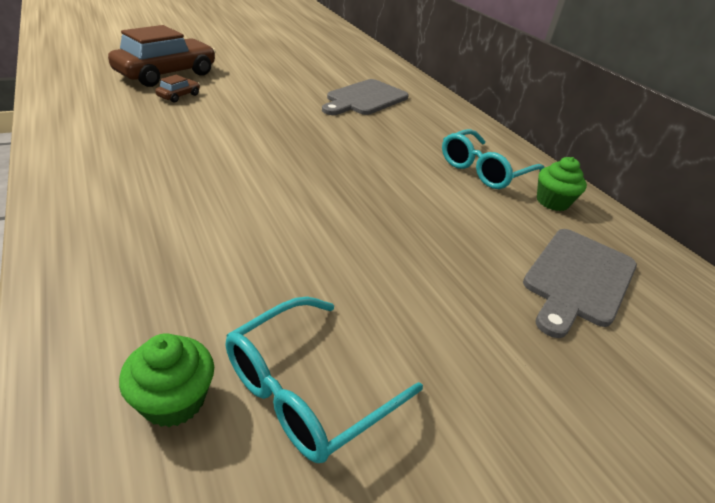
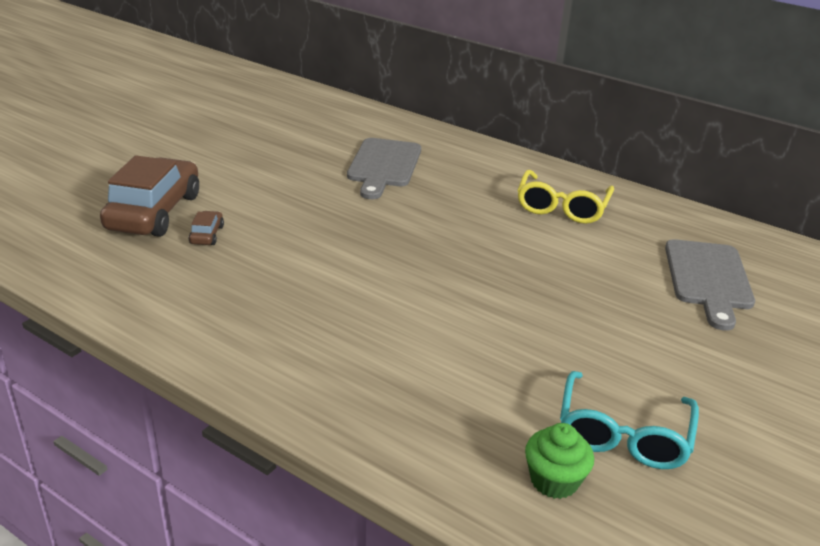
camera: 25 degrees left, 5 degrees down
turquoise glasses [442,129,545,189] -> yellow glasses [517,170,614,224]
green cupcake [537,157,587,211] -> none

